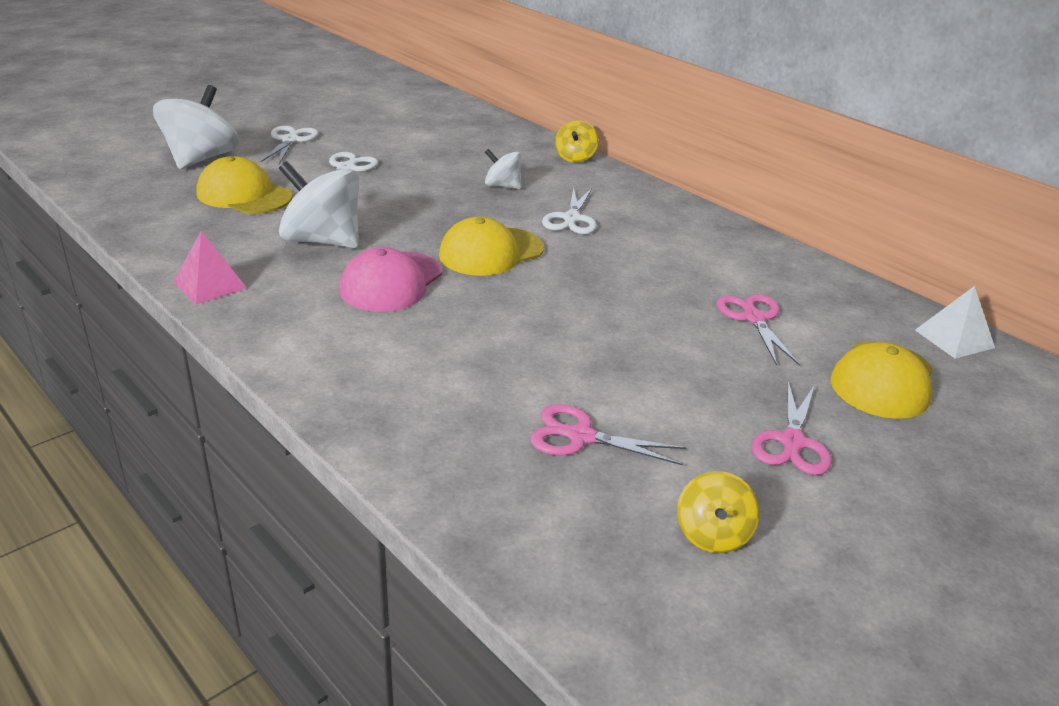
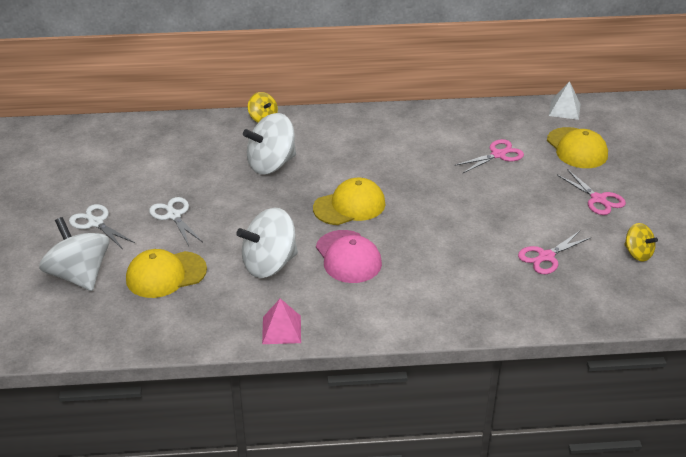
camera: 50 degrees left, 5 degrees up
yellow cap [439,217,544,276] -> yellow cap turned 120 degrees counterclockwise [313,178,386,225]
white spinning top [485,149,521,189] -> white spinning top [243,113,296,174], size x1.85
white scissors [542,187,597,234] -> none
pink scissors [717,294,800,366] -> pink scissors turned 120 degrees clockwise [455,139,524,173]

